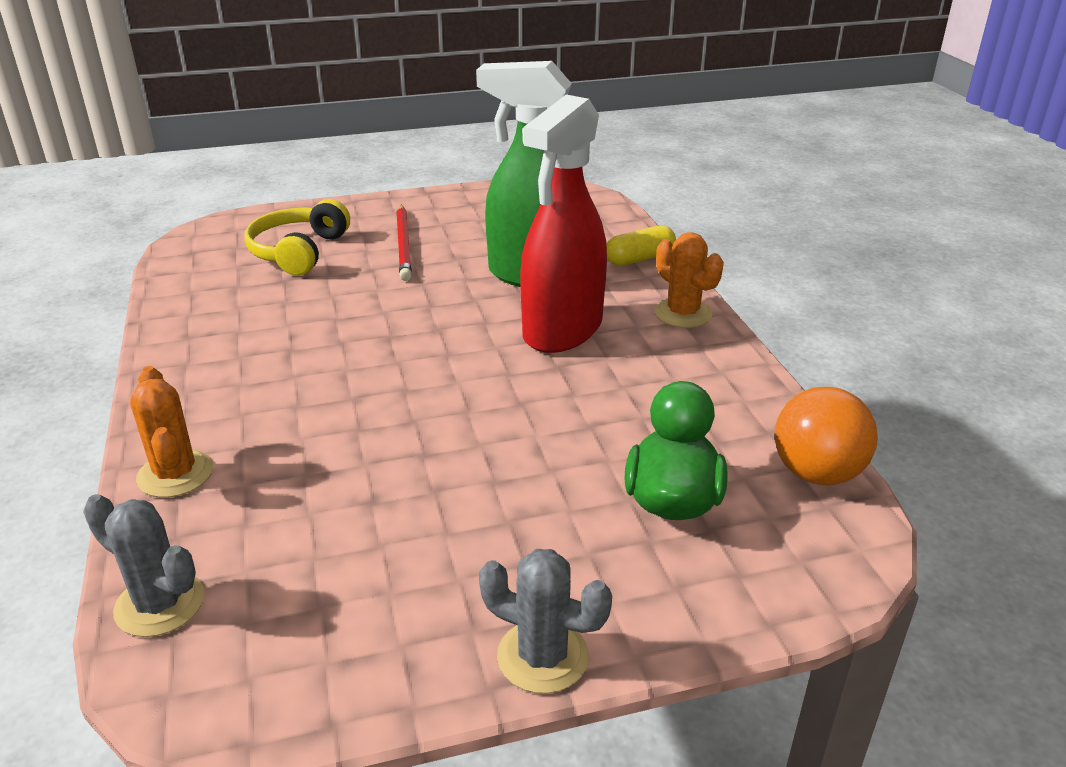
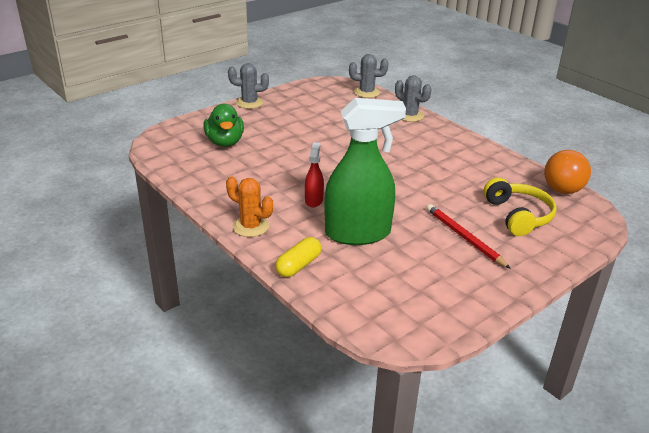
camera: 155 degrees right, 0 degrees up
orange cactus [130,366,213,498] -> grey cactus [395,75,431,122]
red spray bottle [520,94,607,353] -> red spray bottle [305,142,324,207], size x0.45
orange ball [775,387,878,485] -> orange ball moved to [544,150,591,194]

